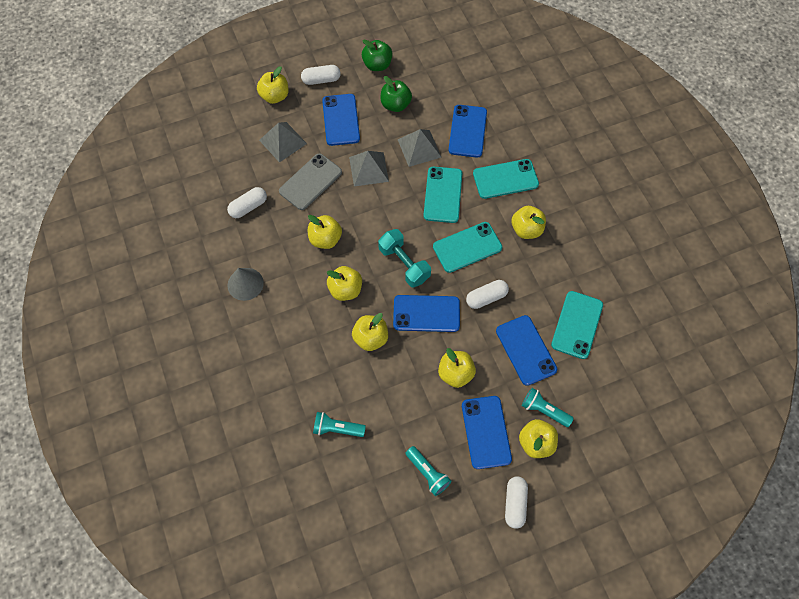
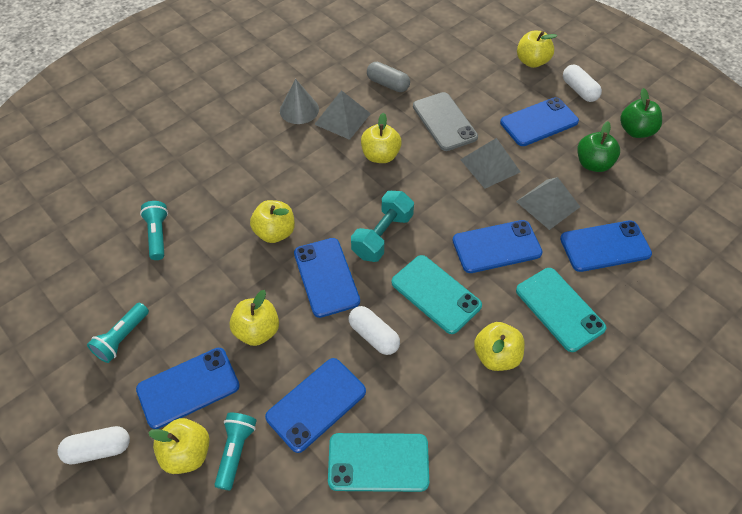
camera: 70 degrees right, 10 degrees down
white capsule [227,187,267,218] -> grey capsule [367,62,410,92]
grey pyramid [259,122,307,162] -> grey pyramid moved to [314,90,371,140]
grey phone [279,154,342,210] -> grey phone turned 45 degrees clockwise [413,92,478,151]
yellow apple [327,266,362,301] -> none
turquoise phone [423,167,462,223] -> blue phone [452,220,542,273]

